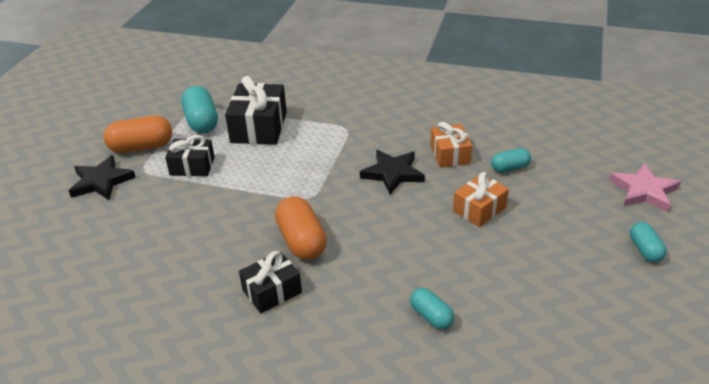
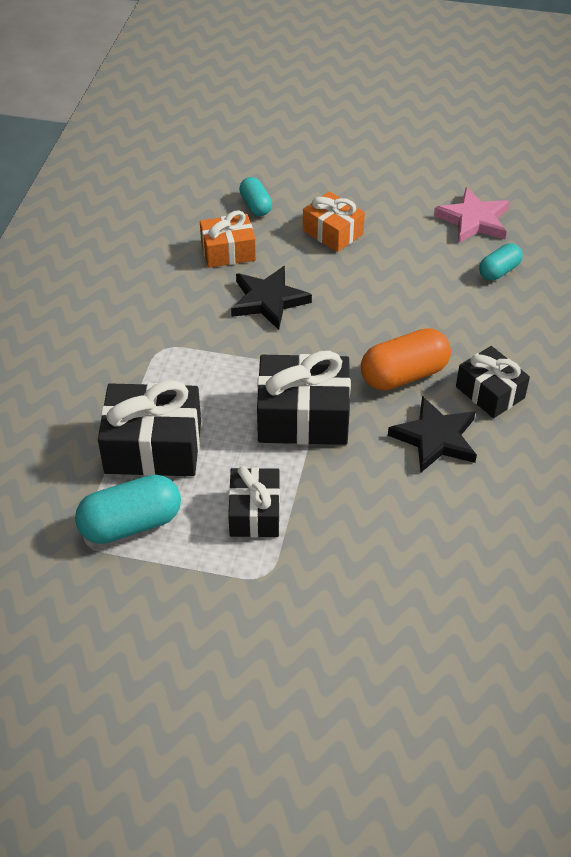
camera: 95 degrees left, 10 degrees up
black star [69,155,136,200] -> black star moved to [388,396,477,473]
orange capsule [103,116,172,153] -> none
pink star [609,163,681,212] -> pink star moved to [434,187,510,244]
turquoise capsule [630,222,666,262] -> none
none -> black gift [257,351,351,445]

